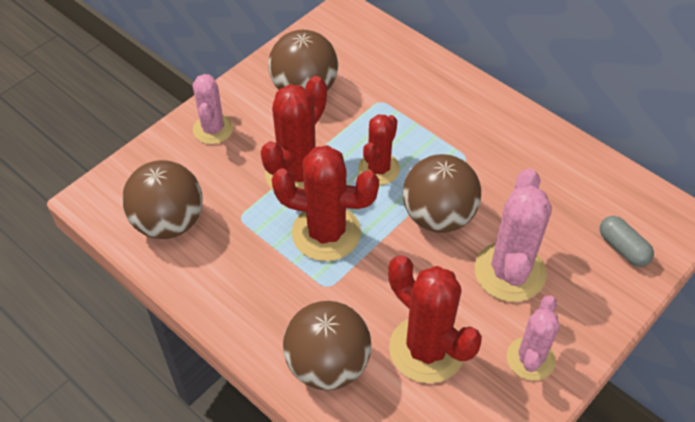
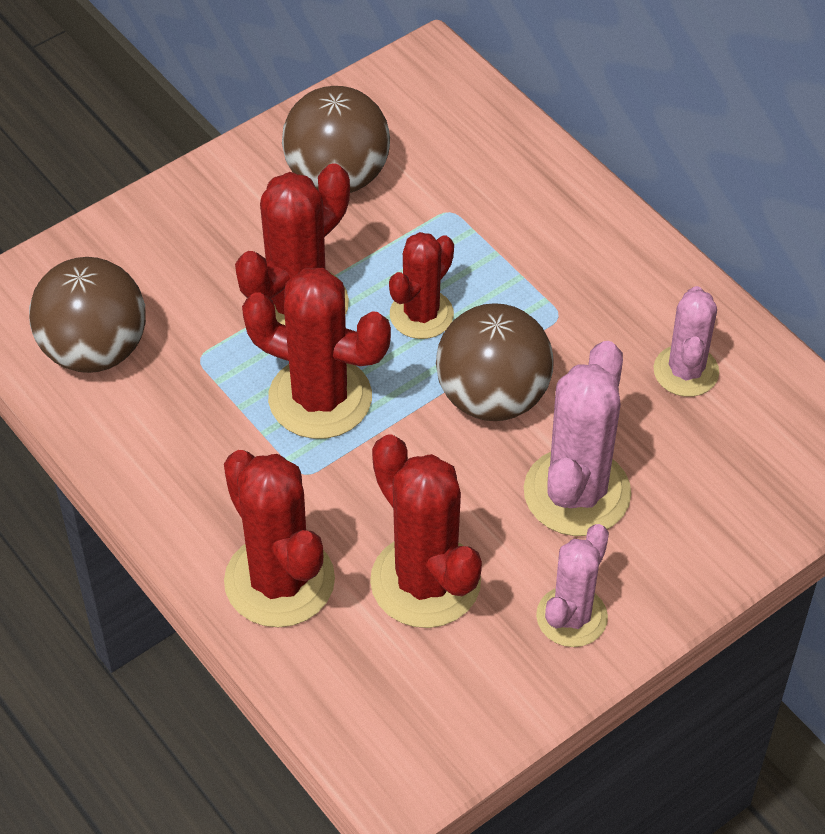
camera: 10 degrees right, 0 degrees up
pink cactus [193,74,233,144] -> pink cactus moved to [653,286,719,397]
brown ball [283,301,372,390] -> red cactus [224,450,335,628]
grey capsule [600,216,654,267] -> none

